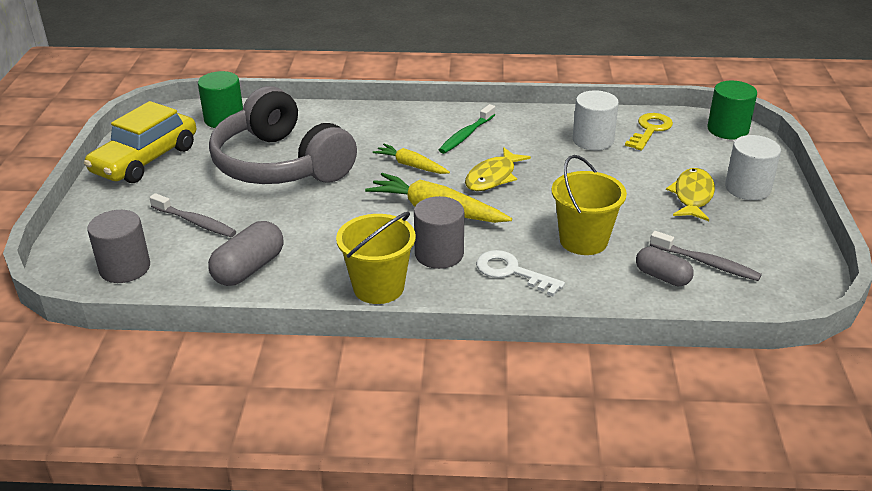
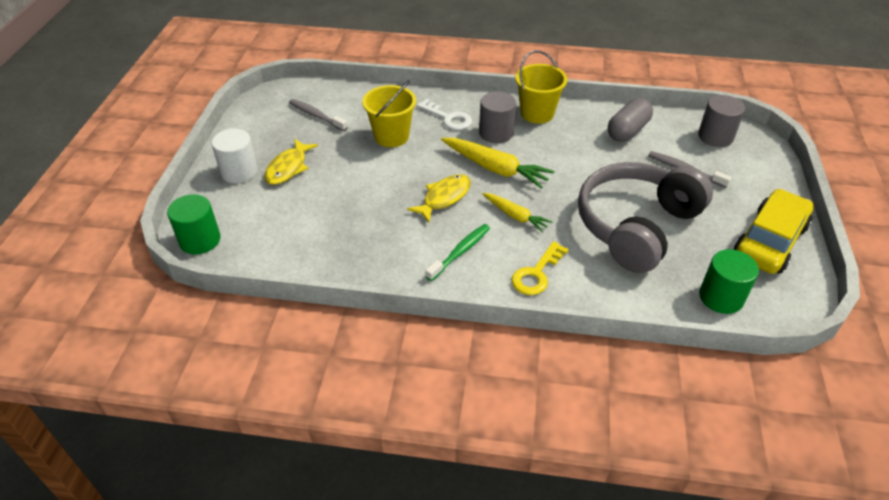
camera: 175 degrees left, 10 degrees up
grey headphones [209,86,357,184] -> grey headphones turned 105 degrees counterclockwise [578,162,713,273]
white cylinder [572,90,619,150] -> none
yellow key [625,113,673,150] -> yellow key moved to [511,241,569,295]
grey capsule [636,247,694,286] -> none

